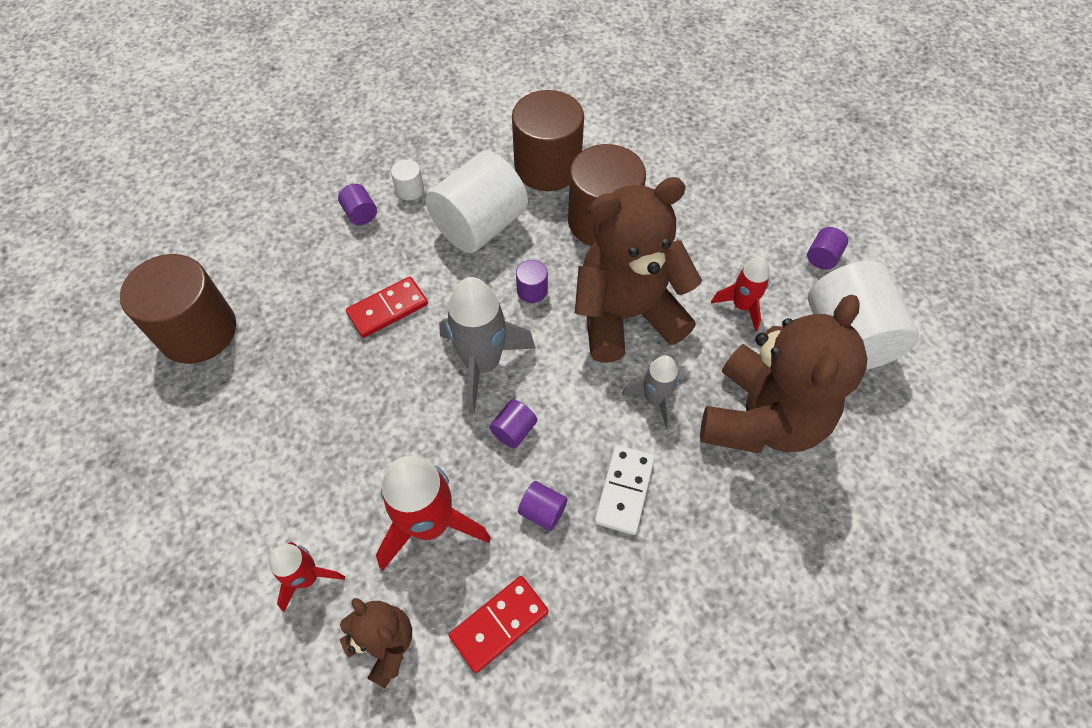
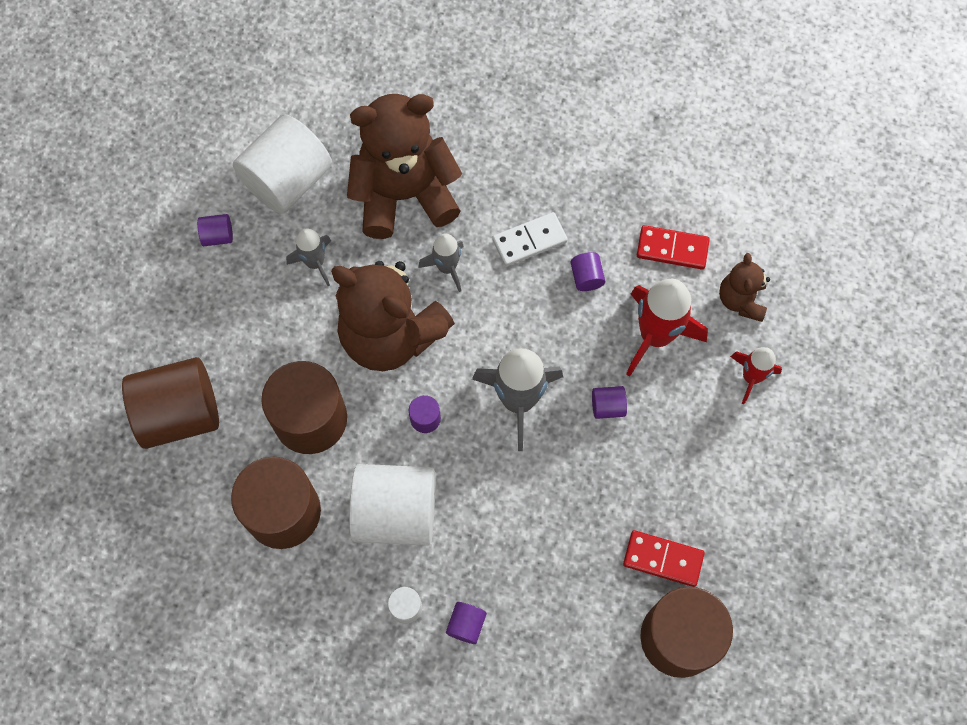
camera: 130 degrees left, 10 degrees up
red domino [346,277,428,338] -> red domino moved to [623,530,705,587]
purple cylinder [489,400,537,448] -> purple cylinder moved to [592,386,627,419]
red rocket [711,257,770,331] -> grey rocket [286,229,331,286]
none -> brown cylinder [122,357,219,449]

